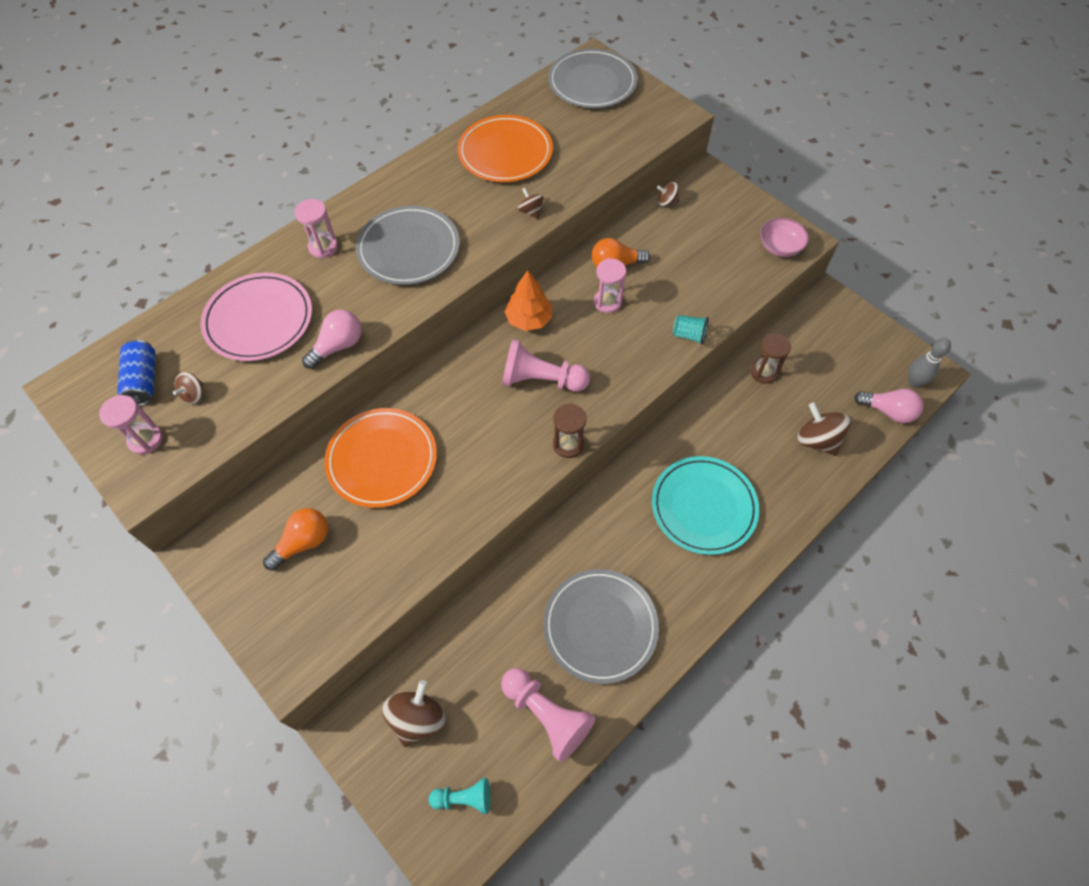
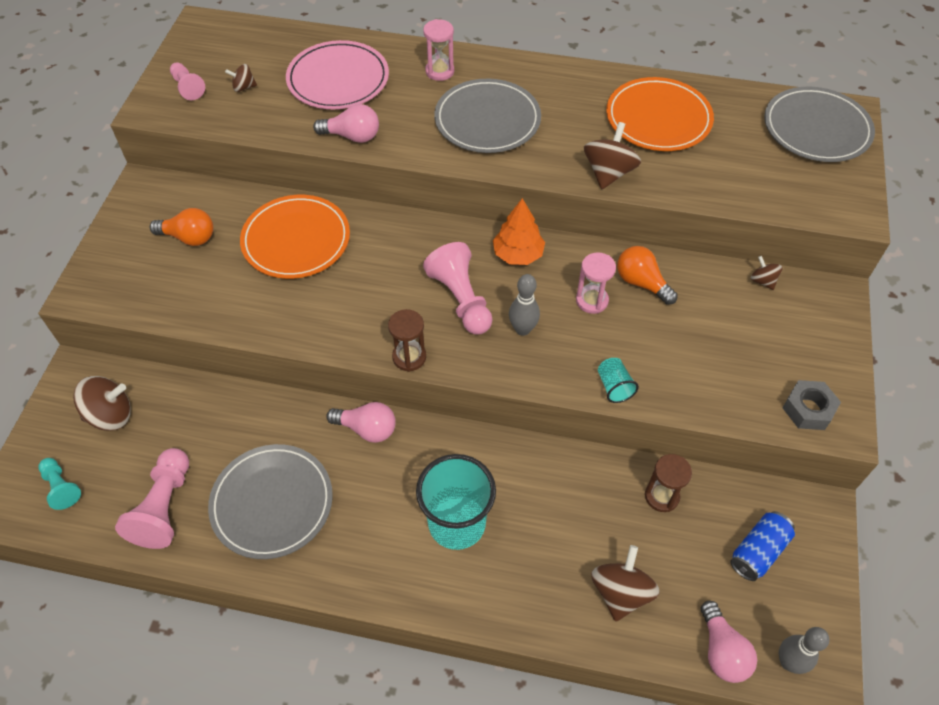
camera: 55 degrees right, 5 degrees down
pink hourglass [99,395,163,455] -> pink pawn [170,62,205,100]
blue can [117,340,156,406] -> blue can moved to [730,511,795,581]
brown spinning top [518,188,544,219] -> brown spinning top [584,122,641,189], size x1.83
turquoise plate [652,456,759,555] -> turquoise cup [416,454,496,550]
pink bowl [760,218,809,257] -> grey nut [783,380,841,430]
none -> pink light bulb [326,402,396,443]
none -> grey bowling pin [509,274,540,336]

